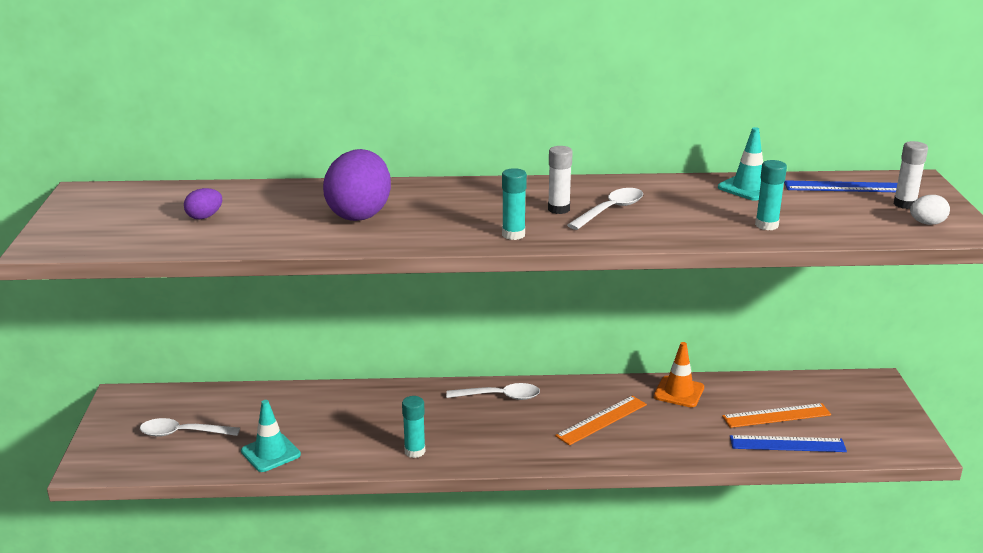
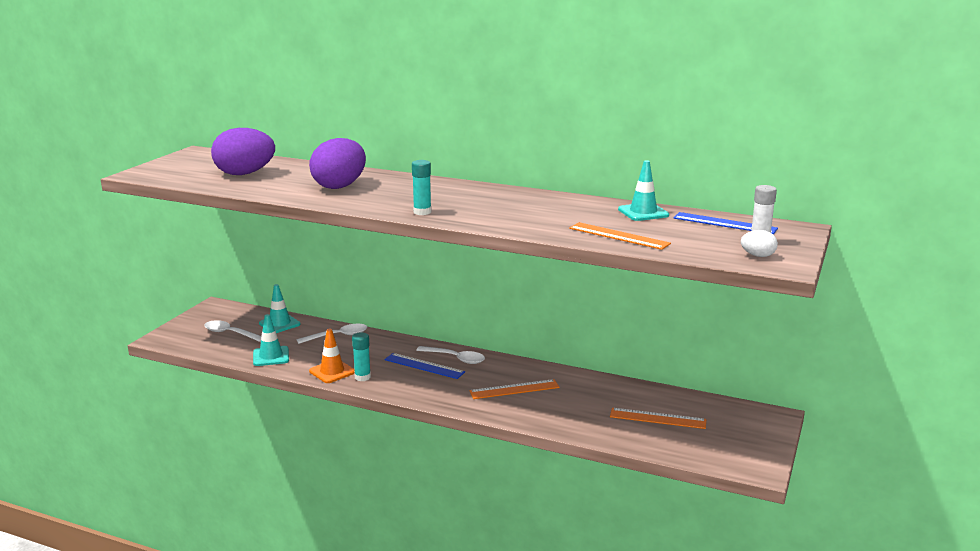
camera: 25 degrees right, 5 degrees down
purple egg [184,188,222,220] -> purple egg [211,128,275,175], size x2.21
white glue stick [548,146,573,214] -> none
white spoon [567,188,643,230] -> white spoon moved to [296,324,367,344]
orange traffic cone [654,342,704,407] -> orange traffic cone moved to [309,329,355,383]
blue ruler [730,435,847,452] -> blue ruler moved to [384,353,465,379]
turquoise glue stick [755,160,787,230] -> orange ruler [569,222,671,250]
none -> turquoise traffic cone [259,284,301,333]

